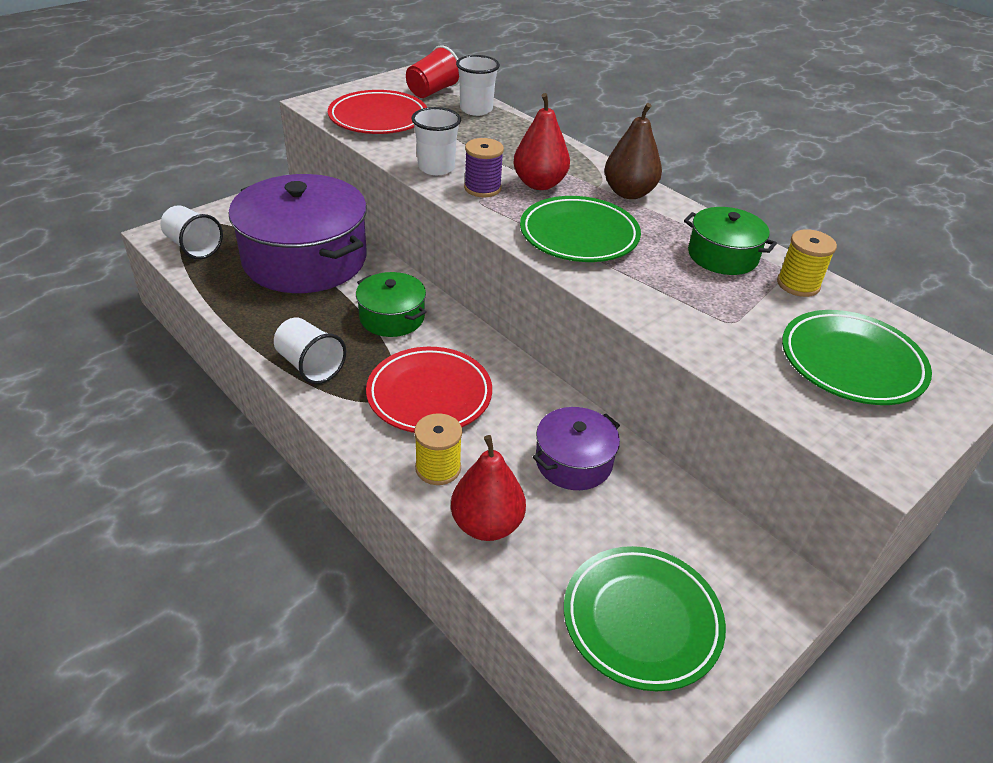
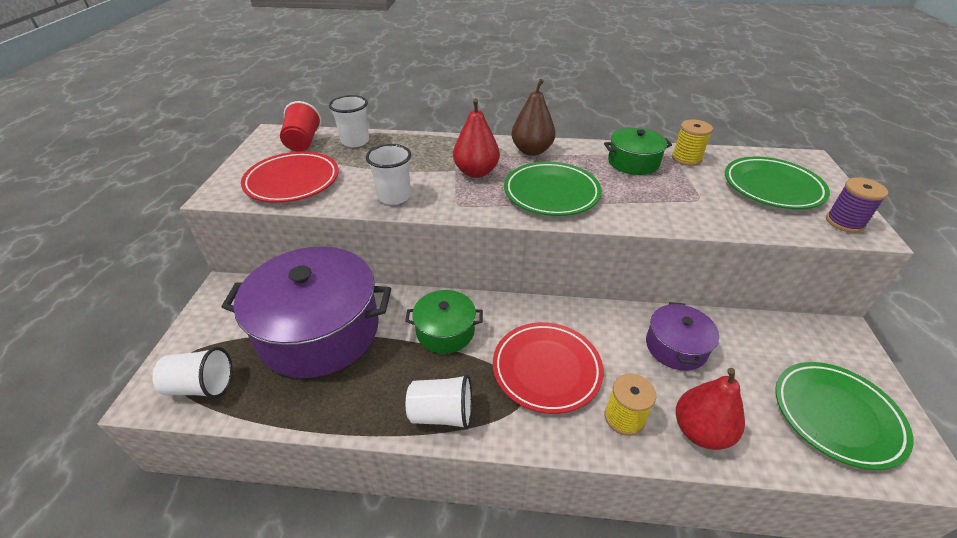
camera: 40 degrees left, 0 degrees up
purple spool [464,138,504,197] -> purple spool moved to [826,178,888,233]

